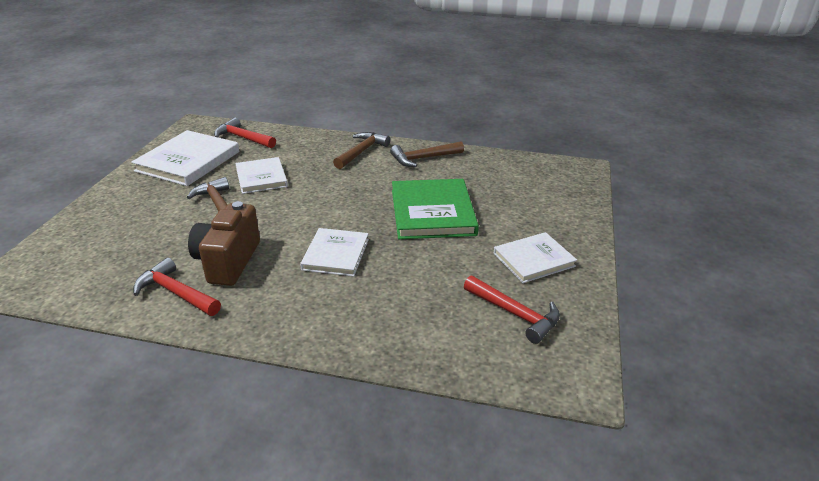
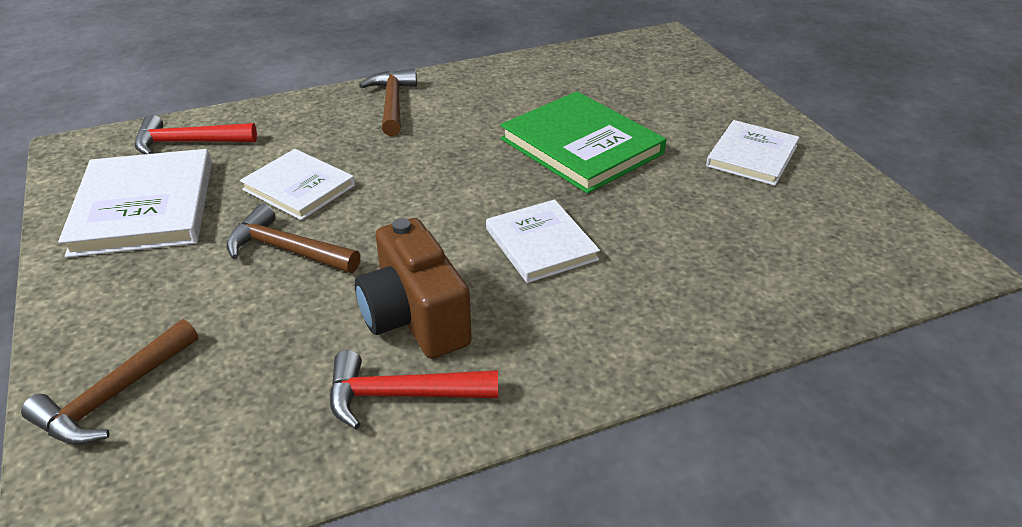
camera: 35 degrees left, 5 degrees up
brown hammer [390,141,464,167] -> brown hammer moved to [21,319,198,445]
red hammer [464,275,560,344] -> none

